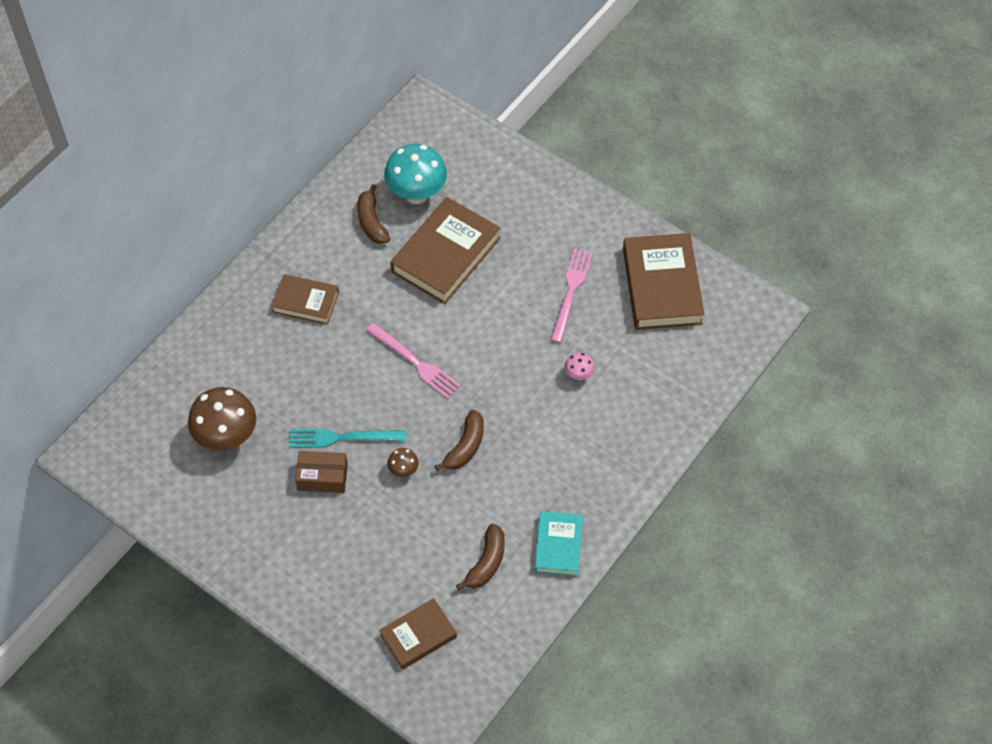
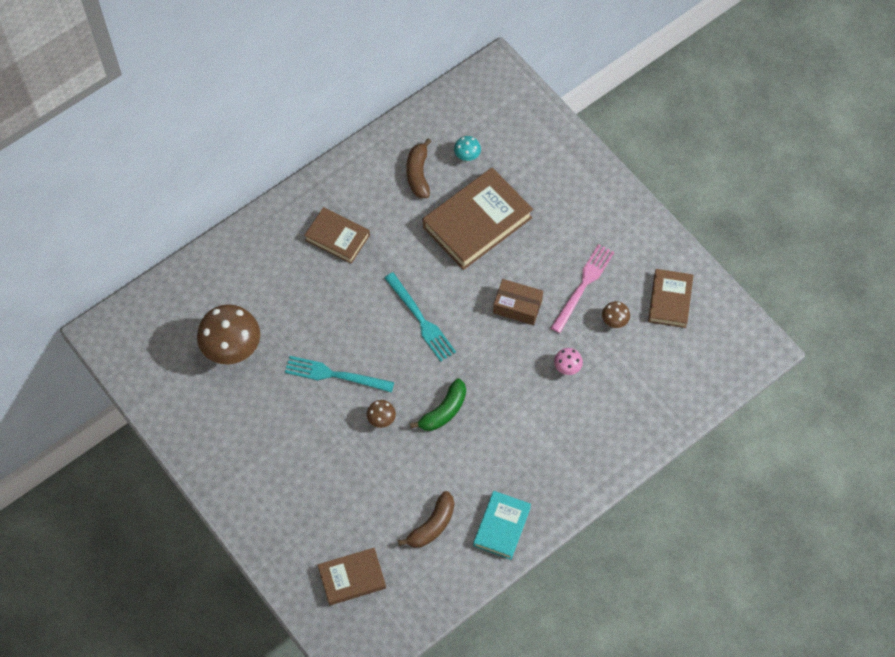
camera: 15 degrees right, 5 degrees up
brown box [295,451,348,493] -> brown box moved to [493,279,543,325]
pink fork [366,323,461,399] -> turquoise fork [384,272,456,362]
turquoise mushroom [384,144,447,204] -> turquoise mushroom [454,136,481,161], size x0.46
brown banana [435,410,484,471] -> green banana [410,378,466,431]
brown book [623,233,704,330] -> brown book [648,269,693,328], size x0.59
none -> brown mushroom [602,301,630,328]

